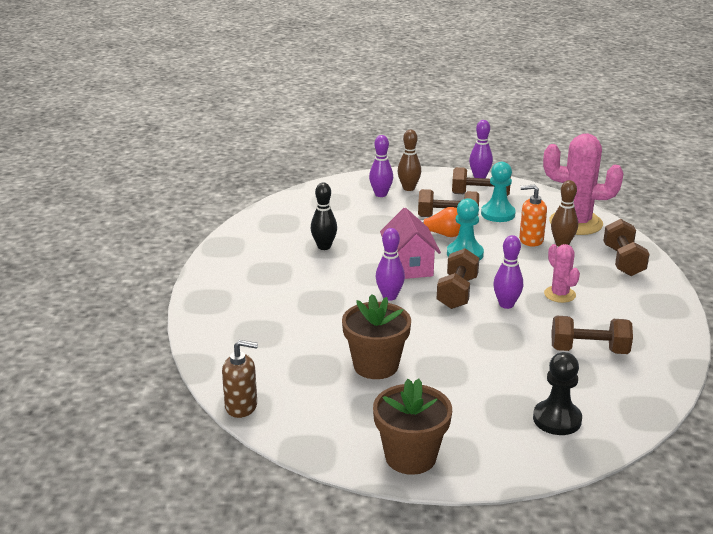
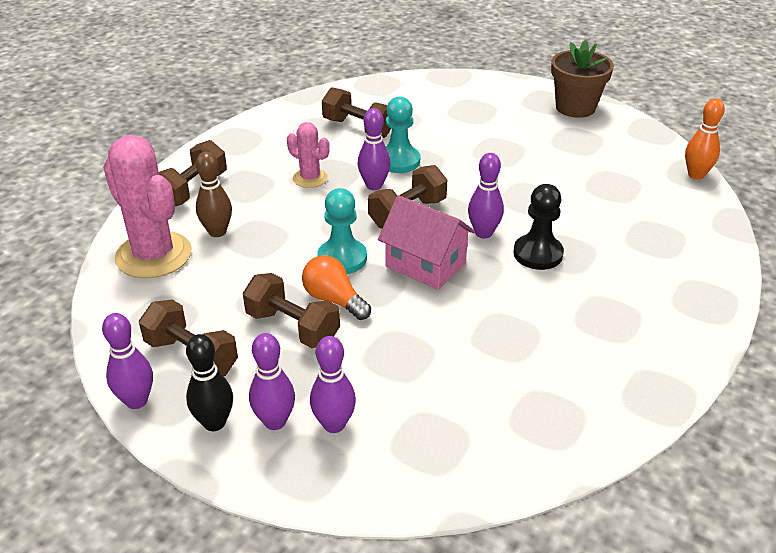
camera: 150 degrees left, 10 degrees up
brown soap dispenser [222,340,258,418] -> orange bowling pin [685,98,725,179]
black bowling pin [311,183,337,250] -> black bowling pin moved to [186,334,233,431]
brown flower pot [342,294,411,379] -> none
pink house [380,208,441,279] -> pink house turned 75 degrees counterclockwise [378,195,475,290]
brown bowling pin [397,130,421,191] -> purple bowling pin [249,333,295,430]
turquoise pawn [481,162,516,222] -> turquoise pawn moved to [386,97,420,173]
orange soap dispenser [519,184,547,247] -> none
black pawn [533,352,582,435] -> black pawn moved to [513,184,564,270]
pink cactus [544,244,580,303] -> pink cactus turned 60 degrees counterclockwise [287,122,330,188]

